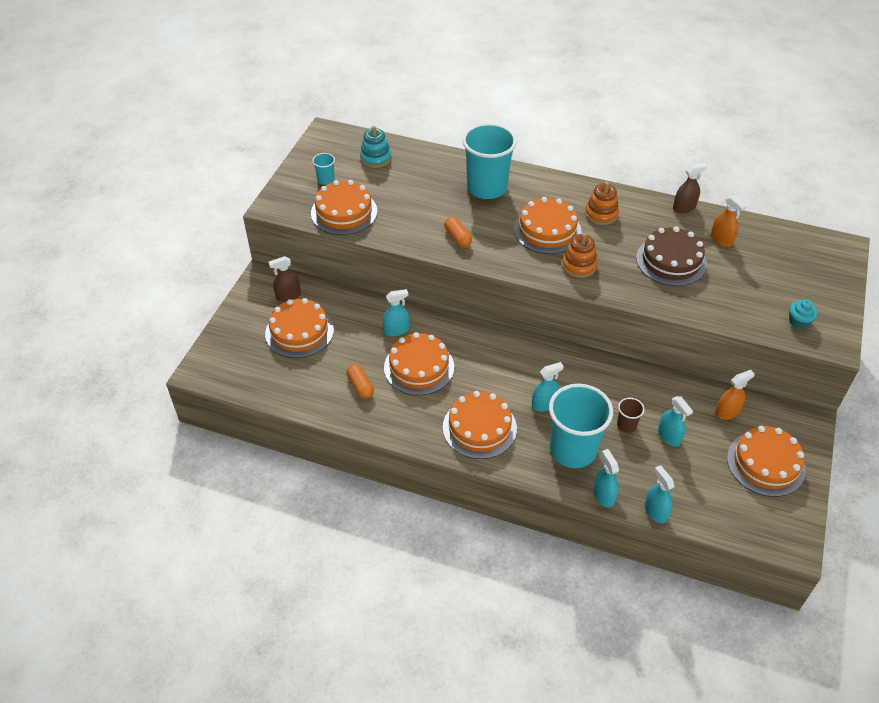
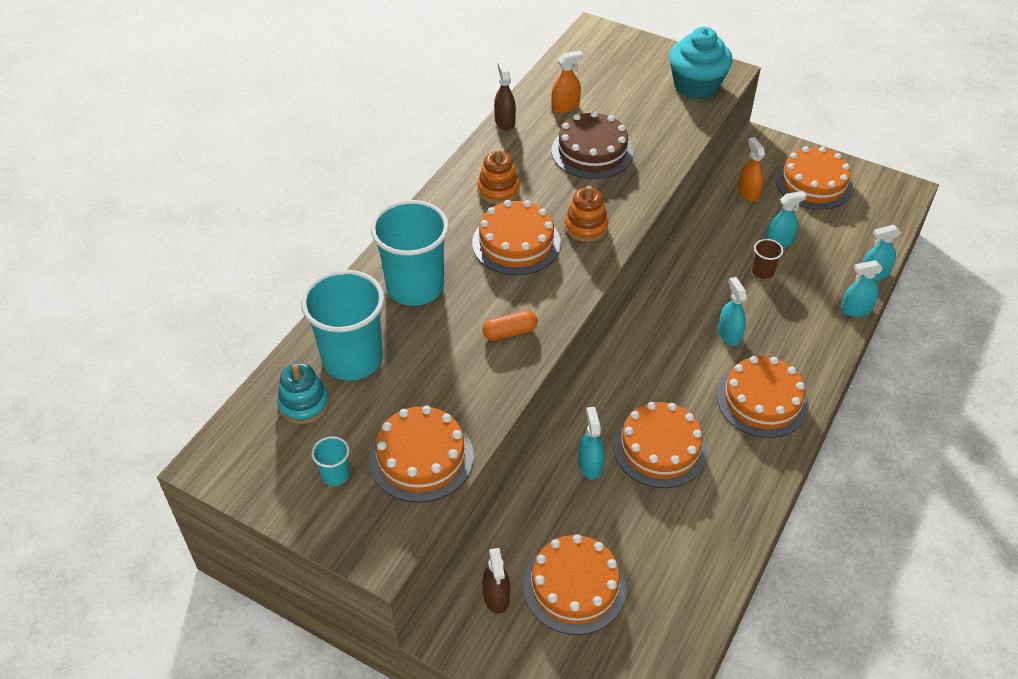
camera: 80 degrees left, 0 degrees up
orange capsule [346,364,374,399] -> none
turquoise cup [549,384,613,468] -> turquoise cup moved to [301,270,384,381]
turquoise cupcake [789,299,818,329] -> turquoise cupcake [669,27,733,100], size x2.17

